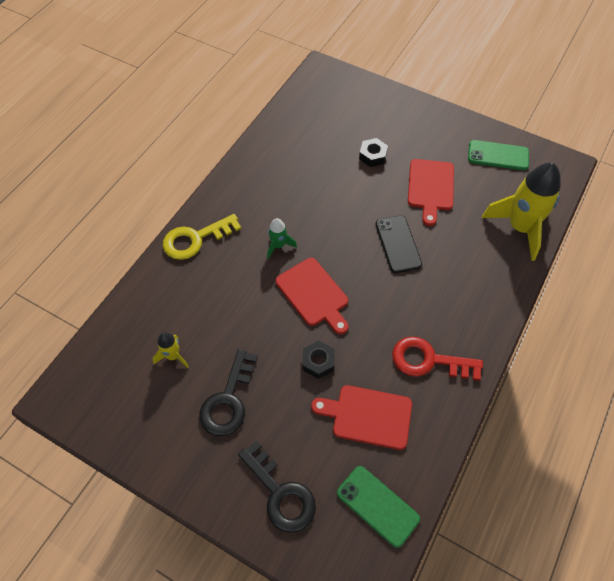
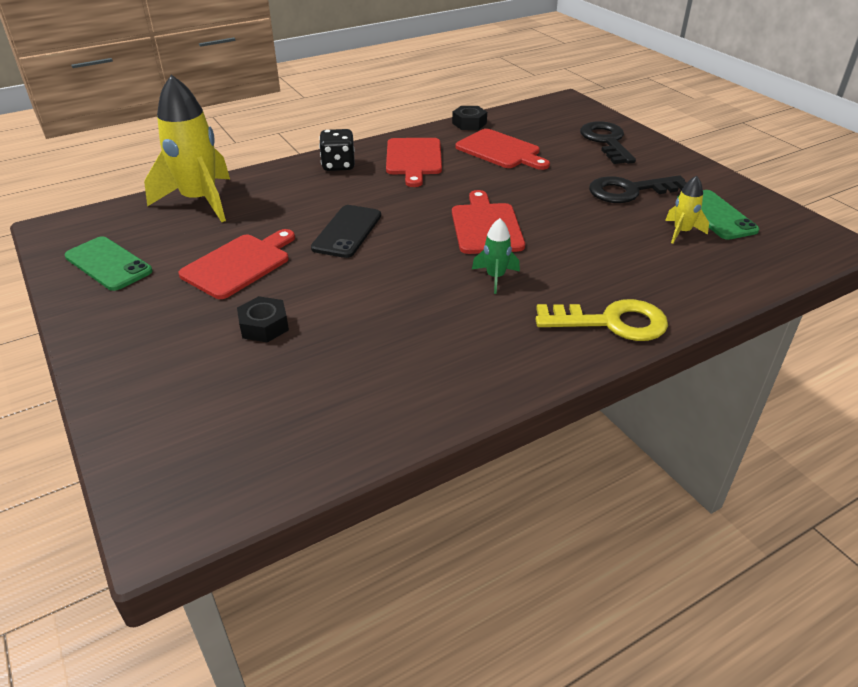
camera: 150 degrees left, 20 degrees down
black key [199,349,258,436] -> black key turned 150 degrees counterclockwise [589,175,686,203]
black nut [303,341,335,379] -> black nut moved to [452,106,487,130]
green phone [337,466,420,548] -> green phone moved to [677,190,759,240]
red key [392,336,483,381] -> red cutting board [386,138,442,187]
none -> black dice [319,129,355,171]

